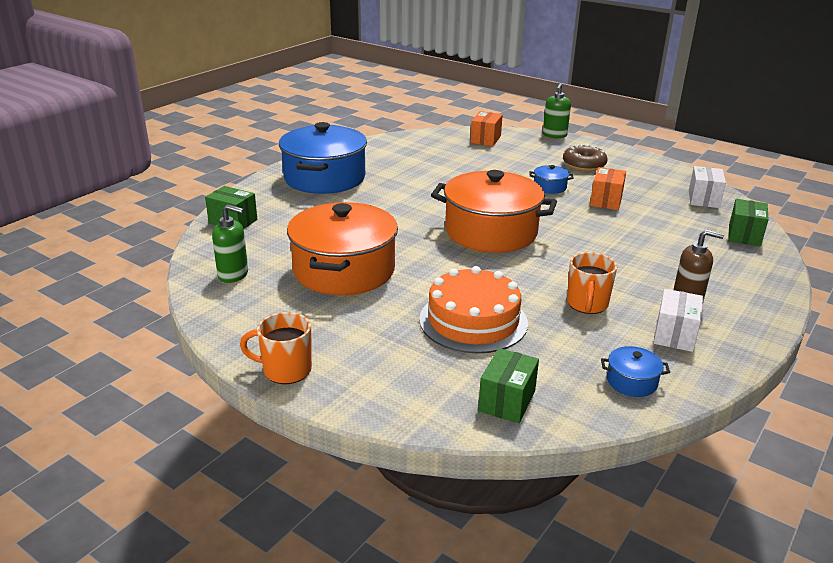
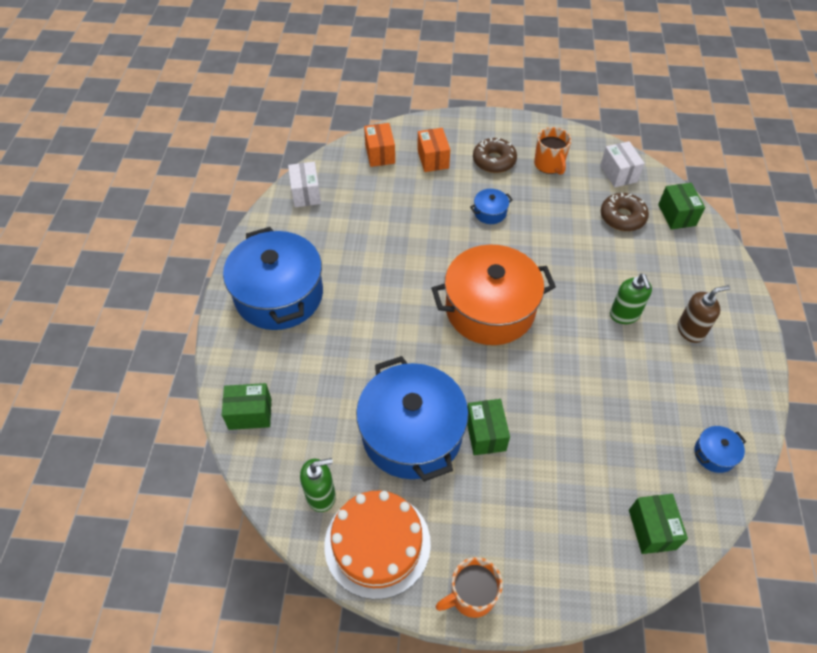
camera: 30 degrees left, 25 degrees up
orange pot [287,202,398,295] -> blue pot [356,356,469,482]
orange cake [419,266,528,353] -> orange cake moved to [324,491,431,599]
green soap dispenser [543,83,571,138] -> green soap dispenser moved to [610,274,652,324]
orange mug [567,252,617,314] -> orange mug moved to [534,127,571,175]
orange box [590,167,626,210] -> orange box moved to [417,128,450,172]
white box [653,289,703,352] -> white box moved to [288,162,321,207]
none -> green box [467,399,510,455]
none -> brown donut [601,193,649,231]

